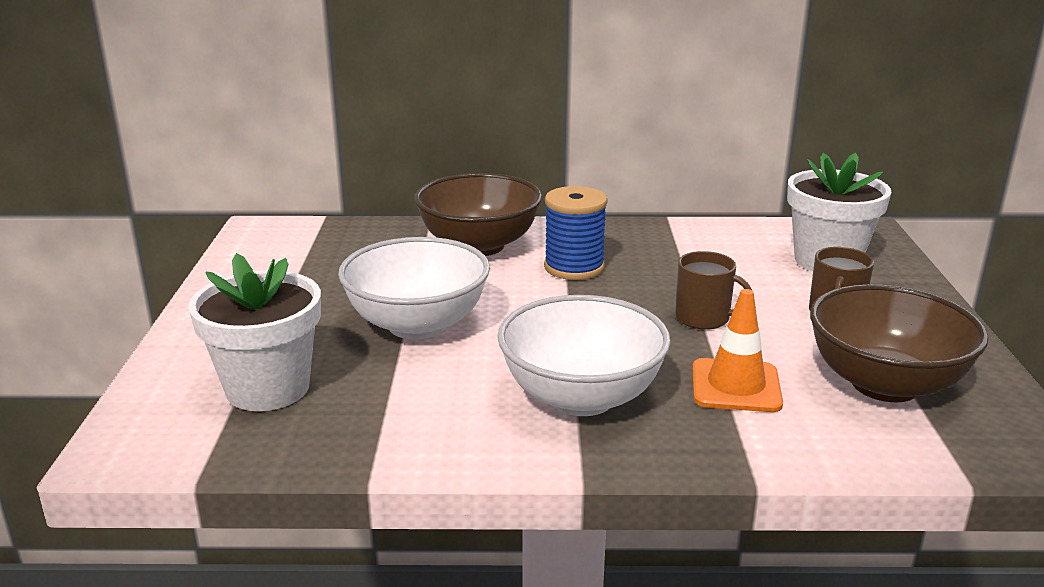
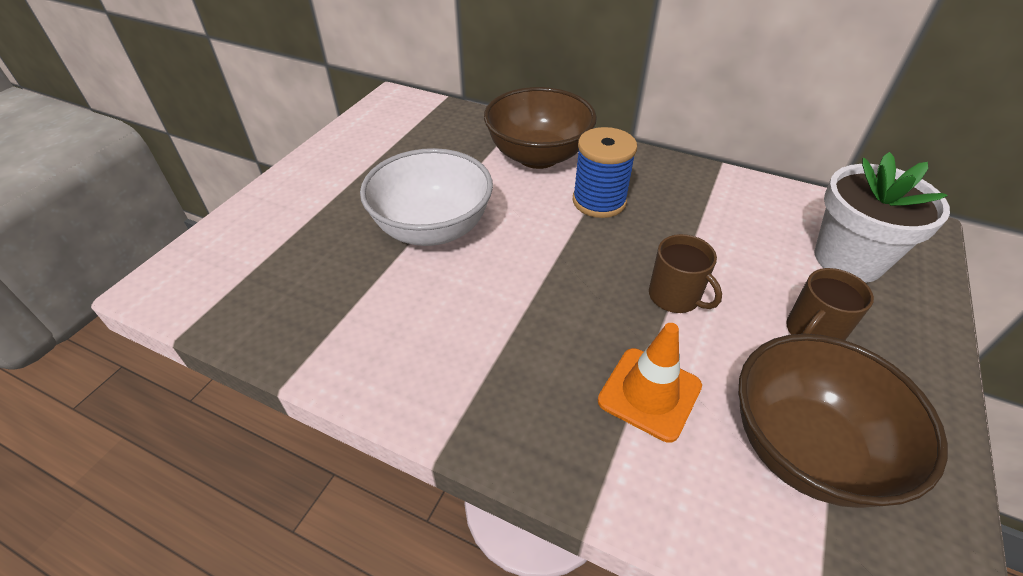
camera: 25 degrees right, 20 degrees up
white flower pot [188,253,321,411] -> none
white bowl [497,295,671,416] -> none

